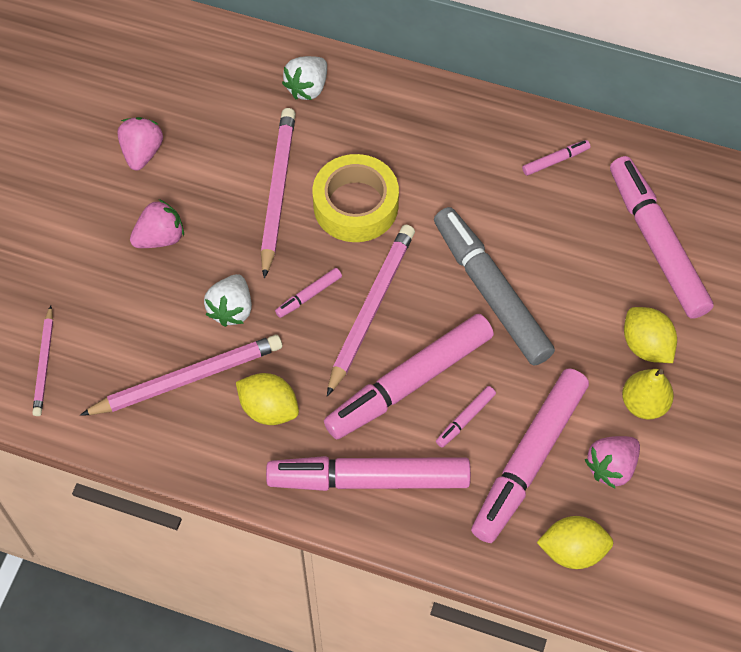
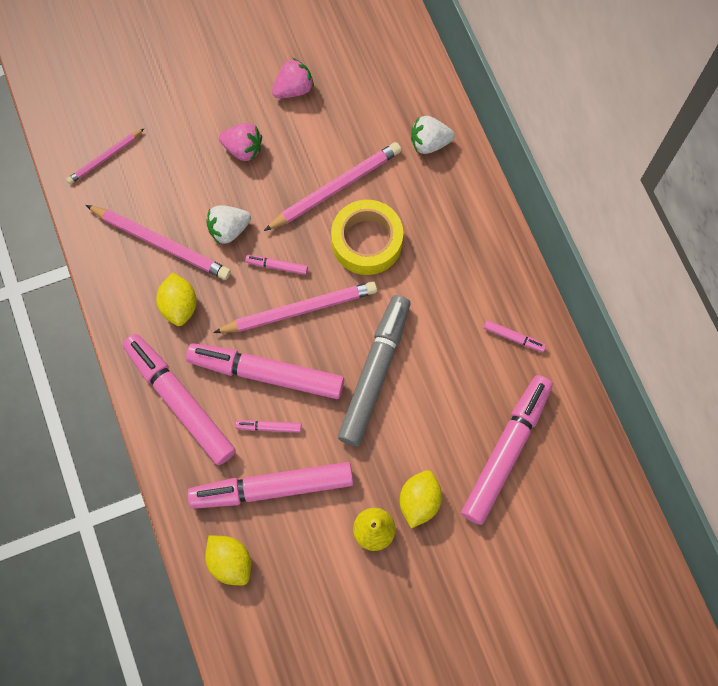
camera: 50 degrees right, 10 degrees up
pink strawberry [585,436,640,489] -> none

